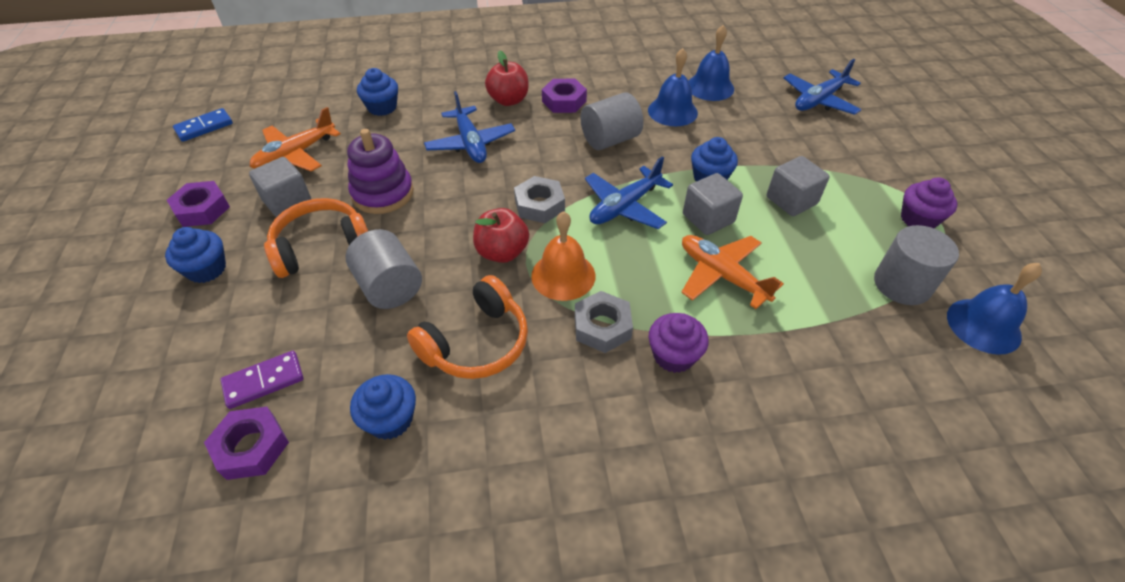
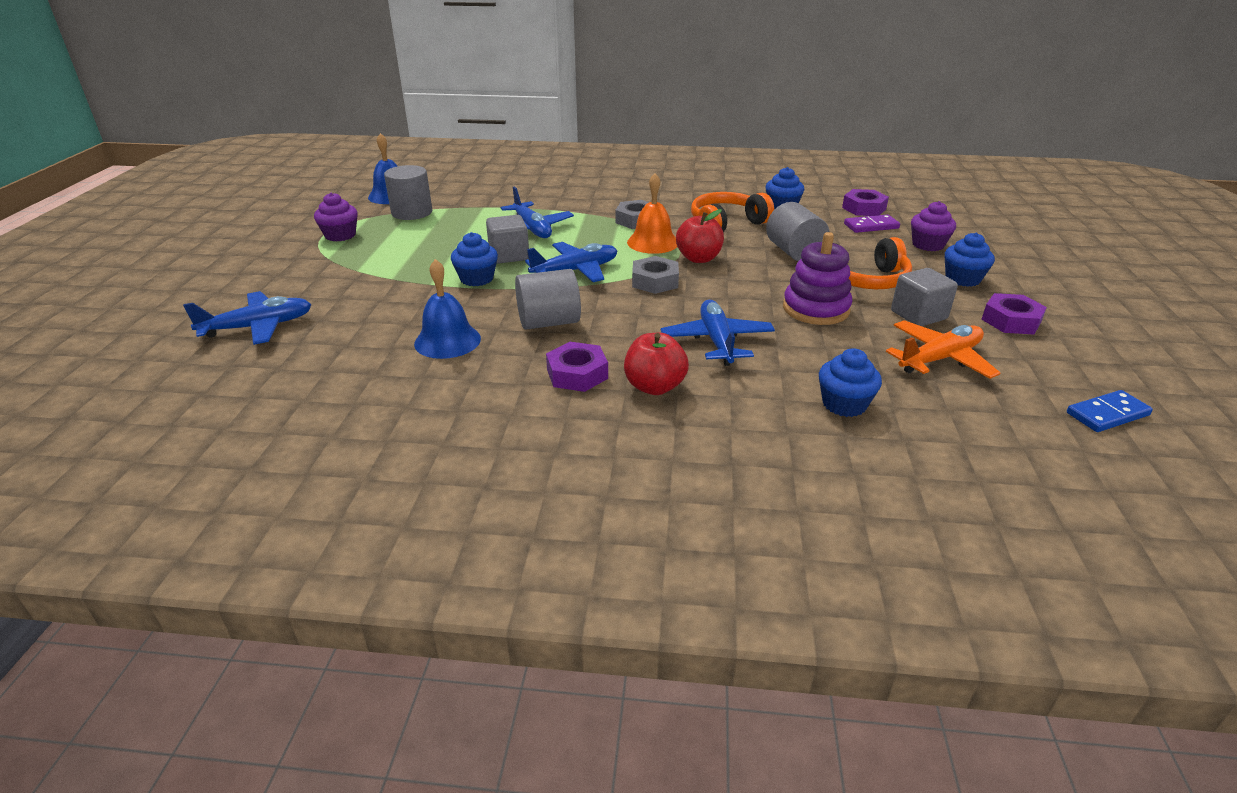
camera: 165 degrees left, 15 degrees down
purple cupcake [649,313,709,373] -> purple cupcake moved to [911,201,956,251]
orange plane [681,235,784,309] -> blue plane [501,186,574,238]
blue bell [689,25,734,101] -> none
grey cube [767,156,829,216] -> none

